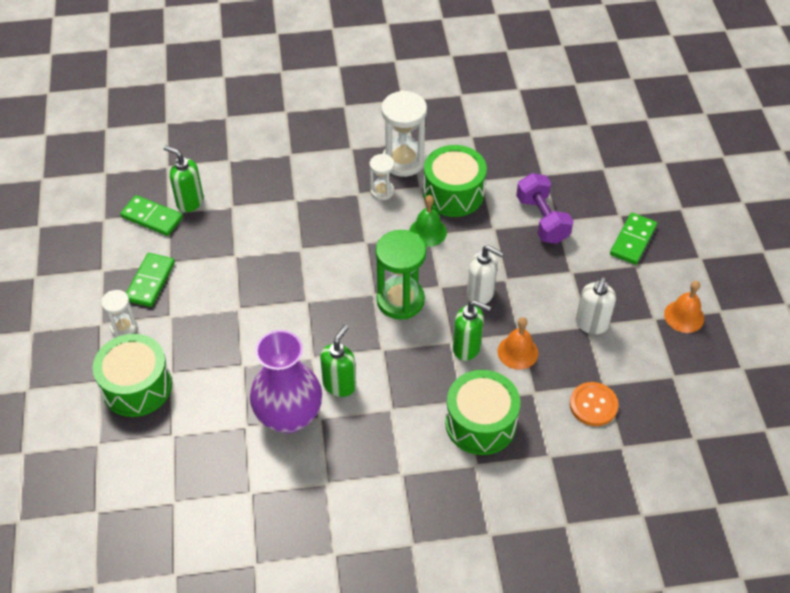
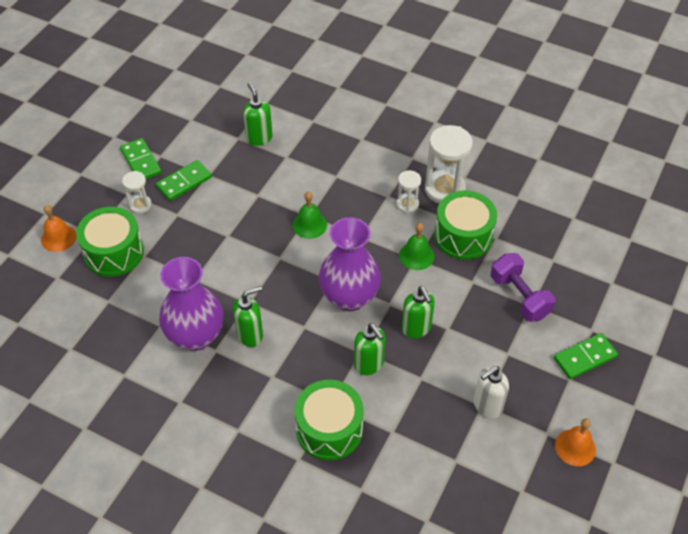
camera: 35 degrees right, 0 degrees up
green domino [120,195,183,236] -> green domino moved to [120,138,162,179]
green hourglass [376,230,426,319] -> purple vase [319,217,381,311]
white soap dispenser [467,245,504,304] -> green soap dispenser [402,286,435,338]
orange bell [498,317,538,370] -> orange bell moved to [41,205,76,252]
purple dumbbell [516,173,573,244] -> purple dumbbell turned 45 degrees counterclockwise [491,253,555,322]
orange button [570,382,619,426] -> none
none -> green bell [293,192,327,239]

